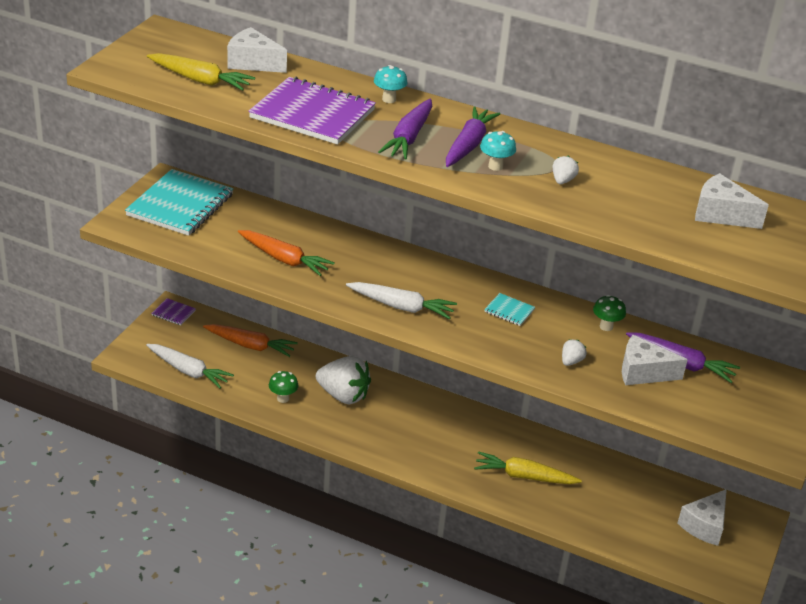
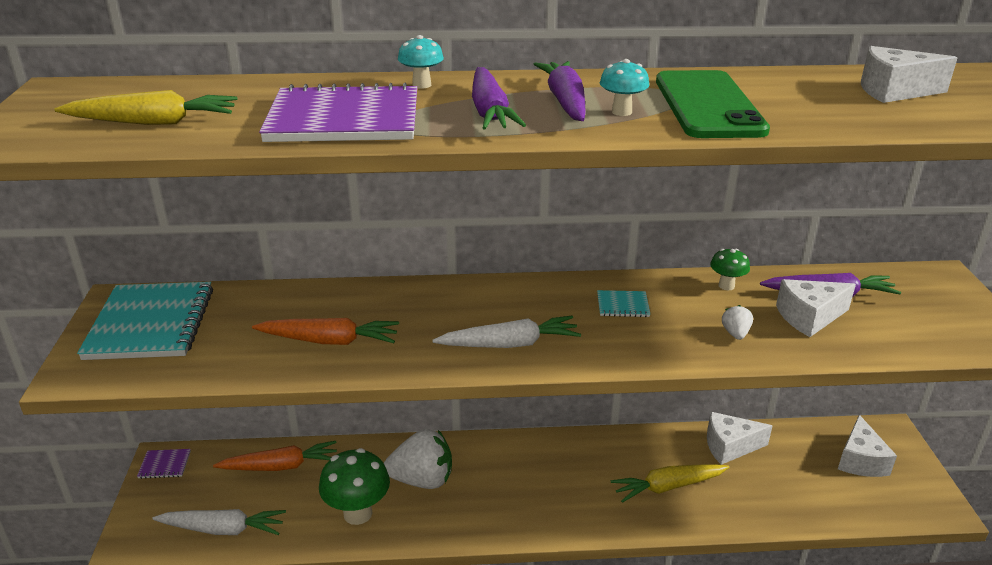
camera: 25 degrees left, 5 degrees down
white cheese [227,27,287,73] -> white cheese moved to [707,412,772,465]
green mushroom [269,371,298,403] -> green mushroom [319,448,390,525], size x1.85
white strawberry [553,156,579,184] -> green phone [656,70,770,138]

